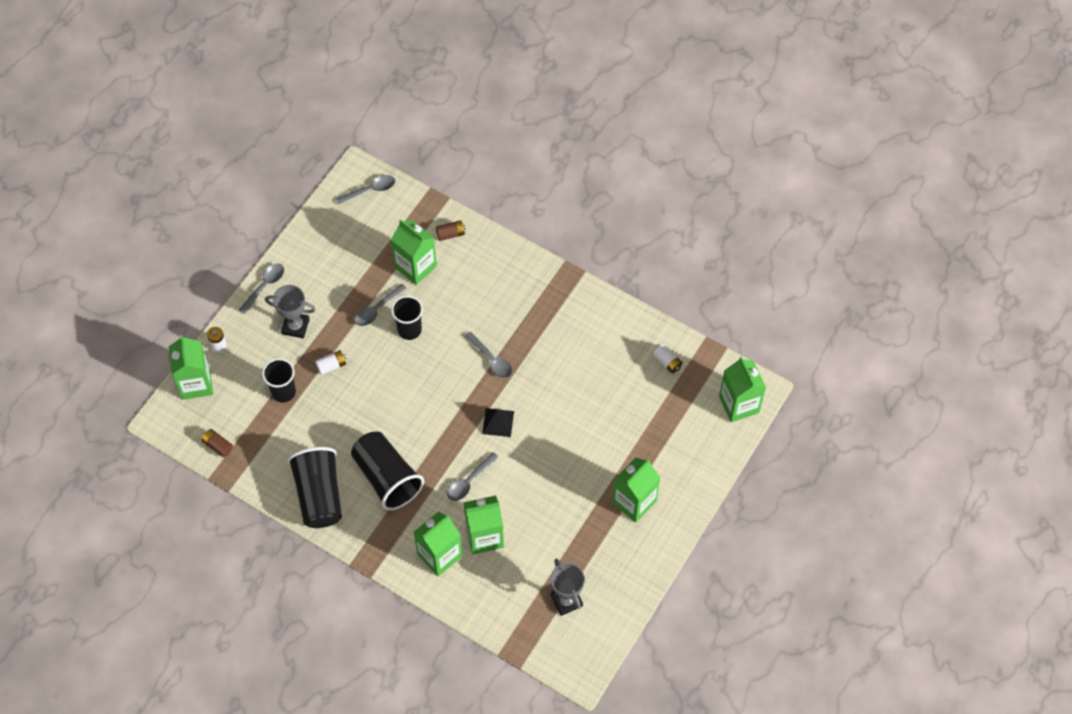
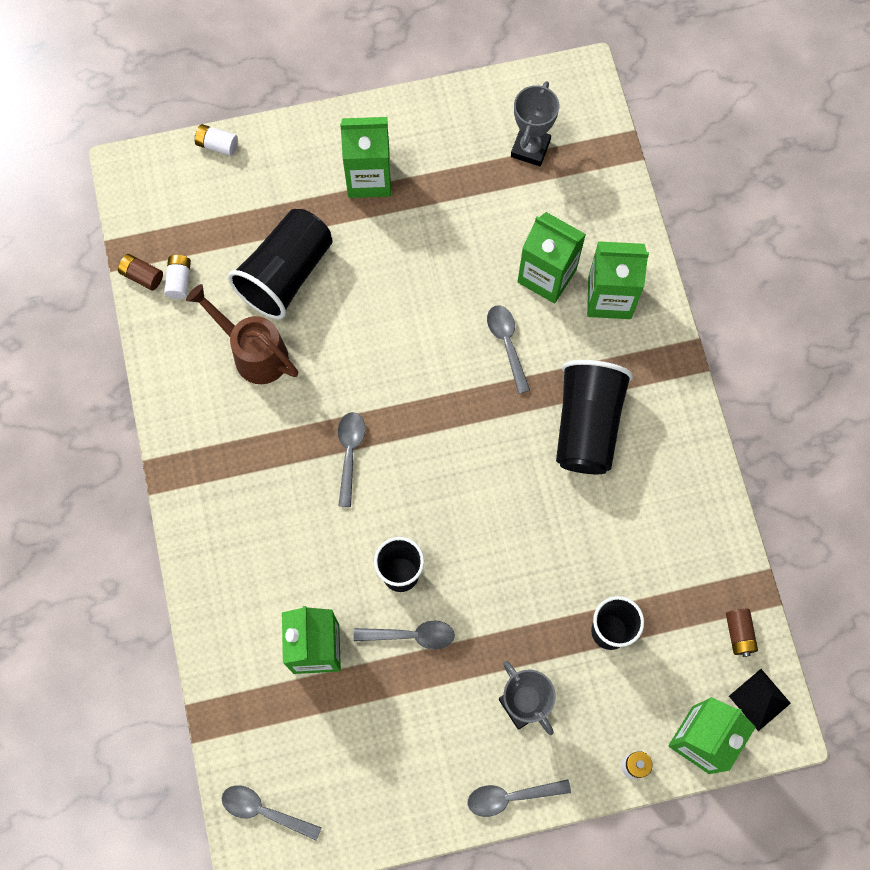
camera: 135 degrees left, 10 degrees up
black cup [287,447,342,528] -> black cup moved to [228,209,332,319]
white battery [315,350,346,375] -> white battery moved to [195,124,238,156]
brown battery [436,220,465,241] -> brown battery moved to [118,254,163,290]
grey spoon [447,452,499,501] -> grey spoon turned 105 degrees counterclockwise [487,305,530,394]
black pyramid [482,408,514,437] -> black pyramid moved to [729,669,791,731]
green carton [719,357,766,422] -> none
none -> brown watering can [186,284,298,384]

